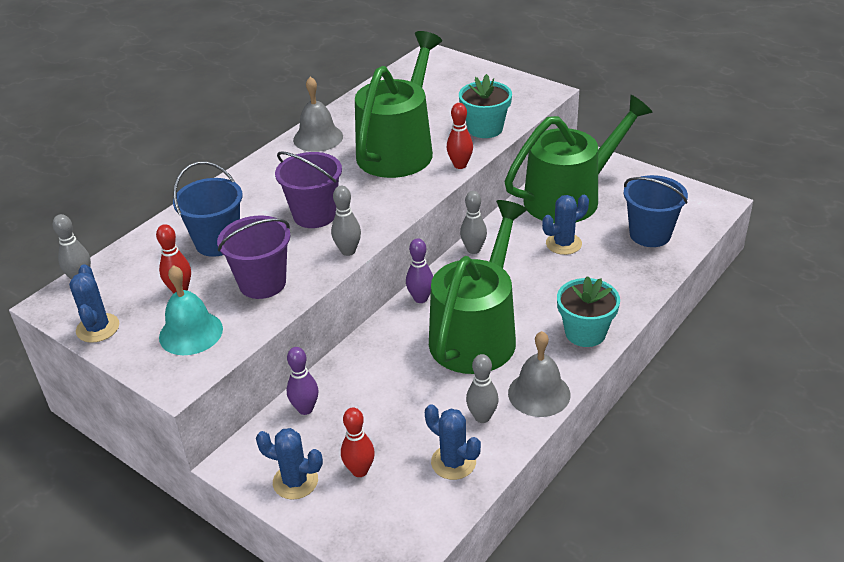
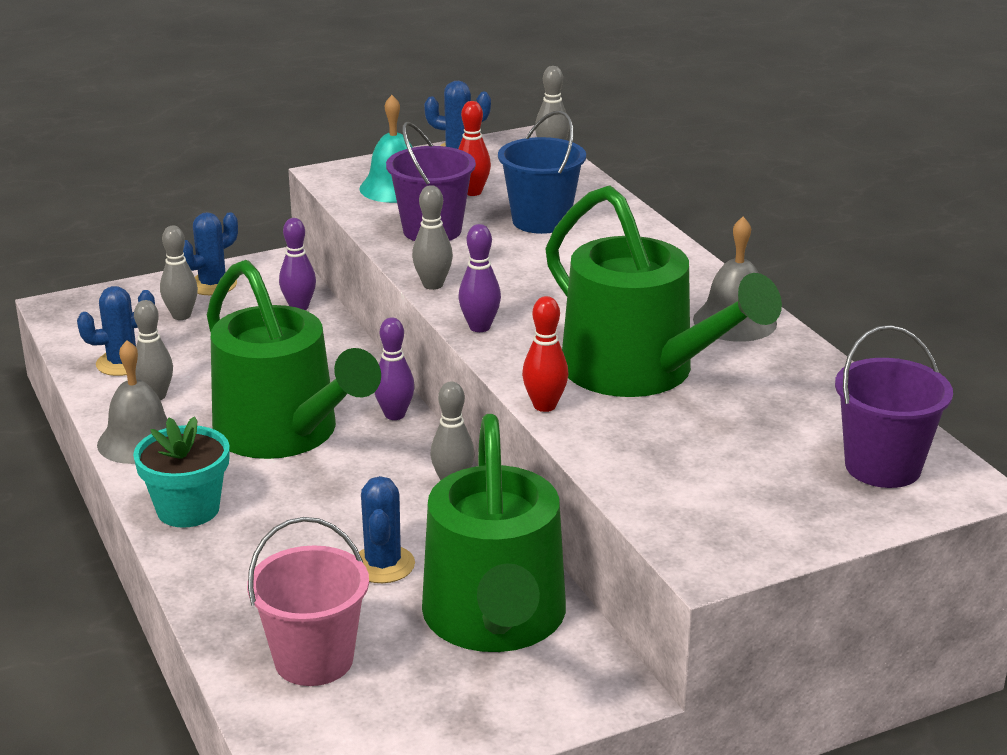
camera: 115 degrees right, 10 degrees down
purple bucket [275,151,342,228] -> purple bucket moved to [835,325,953,488]
red bowling pin [341,407,375,477] -> grey bowling pin [160,226,198,320]
turquoise flower pot [459,74,512,138] -> none
blue bucket [624,175,688,247] -> pink bucket [247,517,369,686]
none -> purple bowling pin [458,224,501,332]

